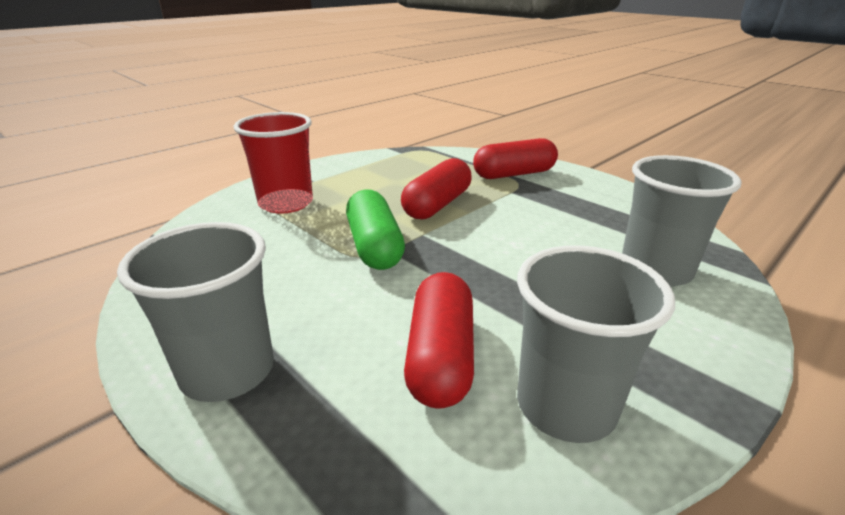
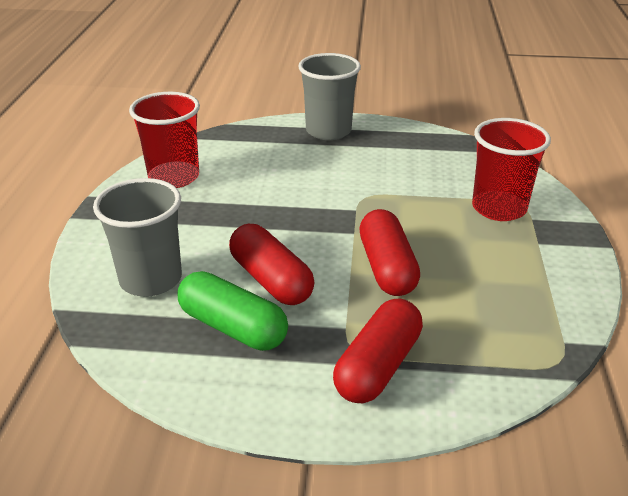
camera: 140 degrees right, 5 degrees up
green capsule [346,189,405,270] -> green capsule moved to [178,271,288,351]
red capsule [404,272,474,409] -> red capsule moved to [229,224,315,305]
grey cup [517,245,675,443] -> red cup [129,92,200,188]

